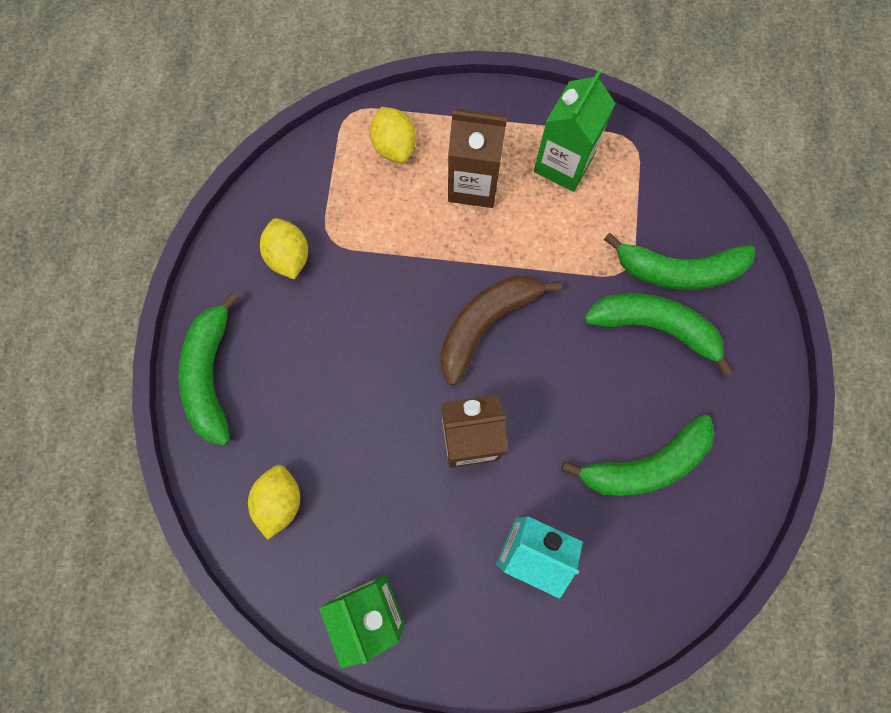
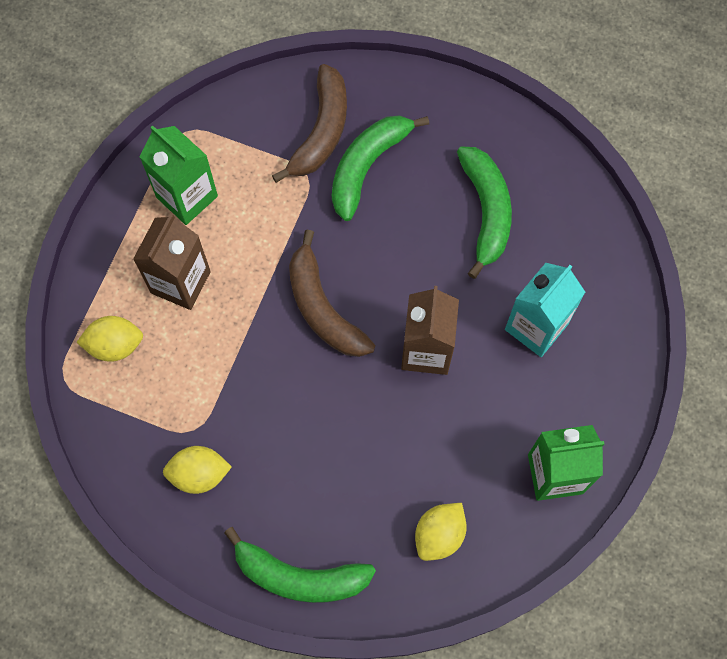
camera: 75 degrees left, 5 degrees down
yellow lemon [248,465,300,540] -> yellow lemon turned 75 degrees counterclockwise [415,503,467,561]
green banana [604,233,755,290] -> brown banana [272,64,347,183]

